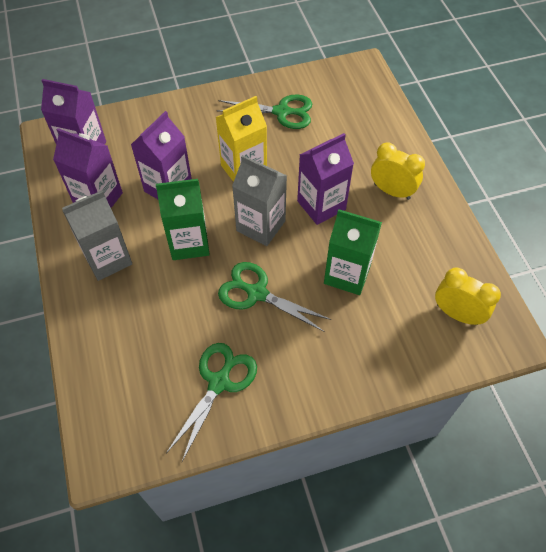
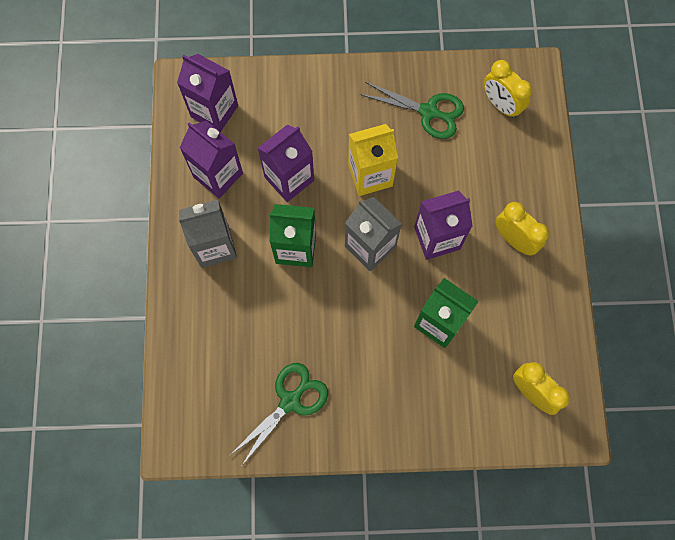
camera: 15 degrees right, 15 degrees up
green scissors [218,262,332,332] -> none
none -> yellow clock [483,60,532,118]

